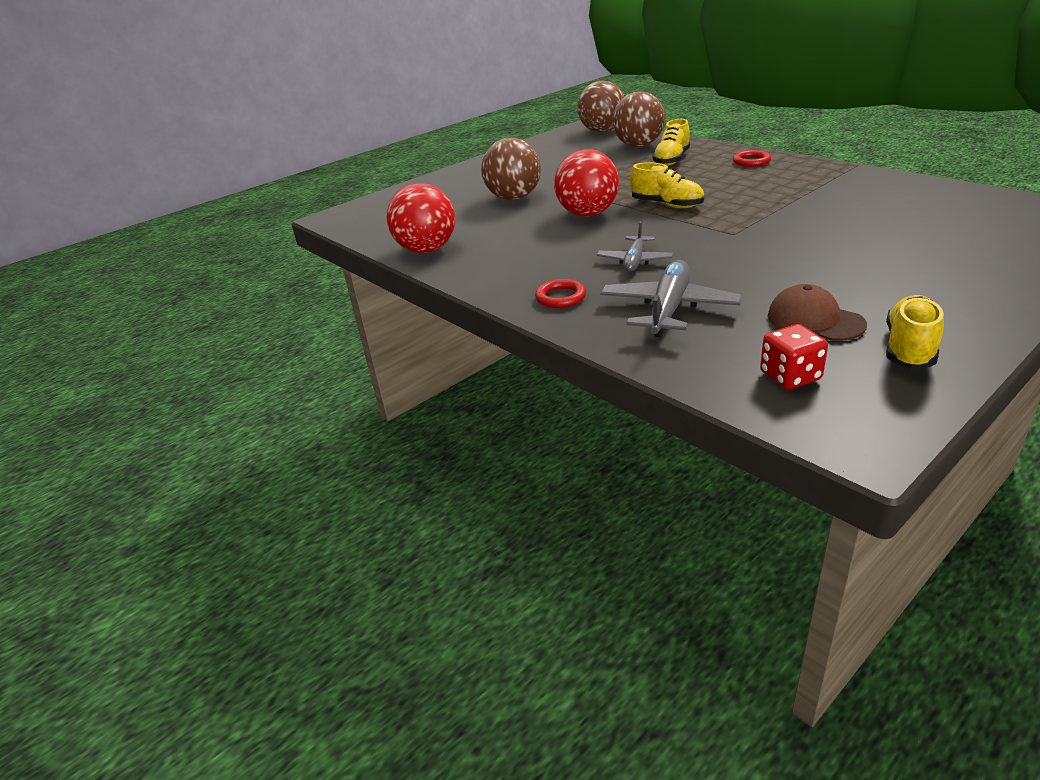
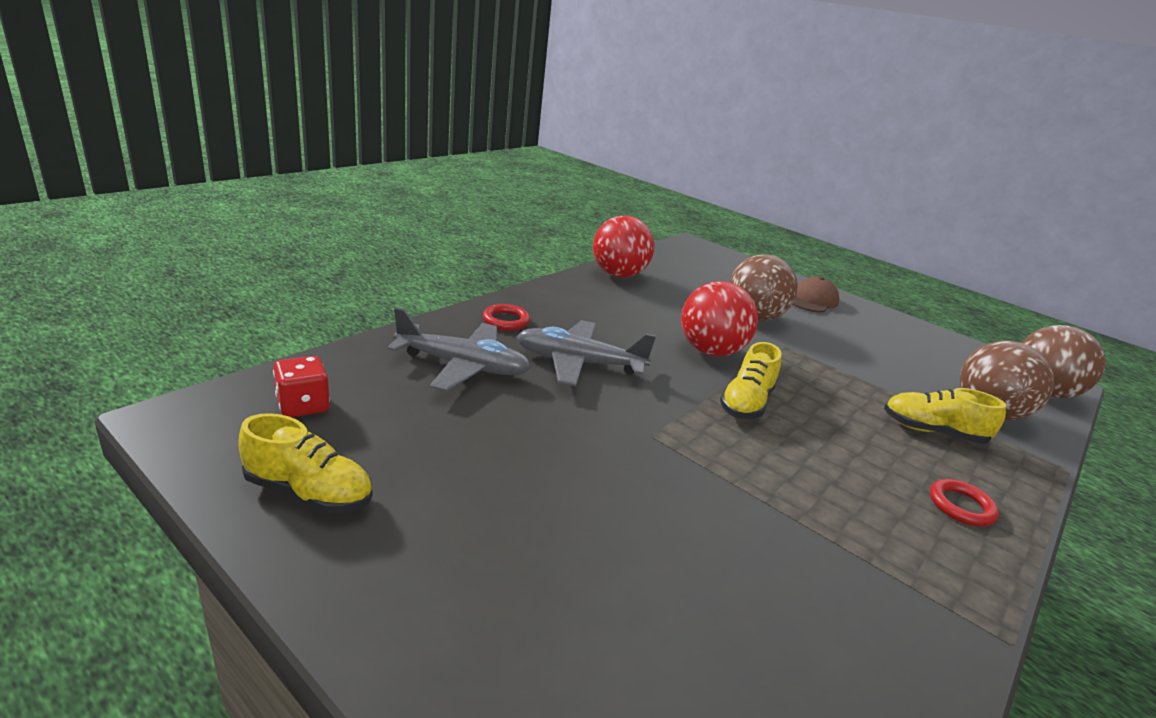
camera: 75 degrees right, 5 degrees down
grey plane [597,221,673,272] -> grey plane [516,320,656,386], size x1.61
brown cap [768,284,867,341] -> brown cap moved to [793,277,839,312]

